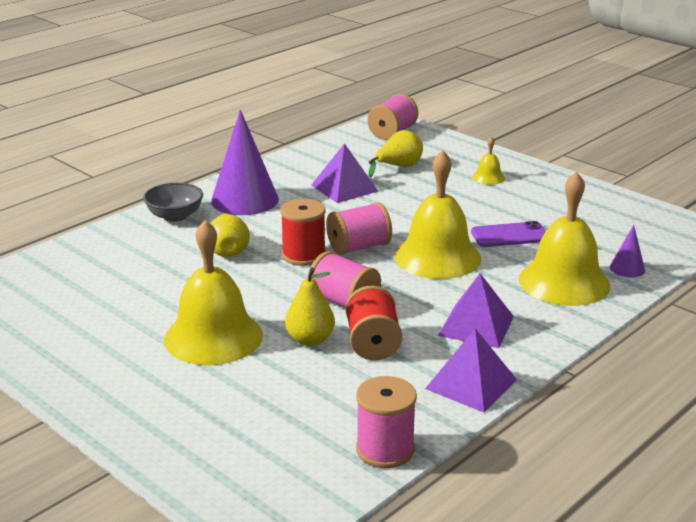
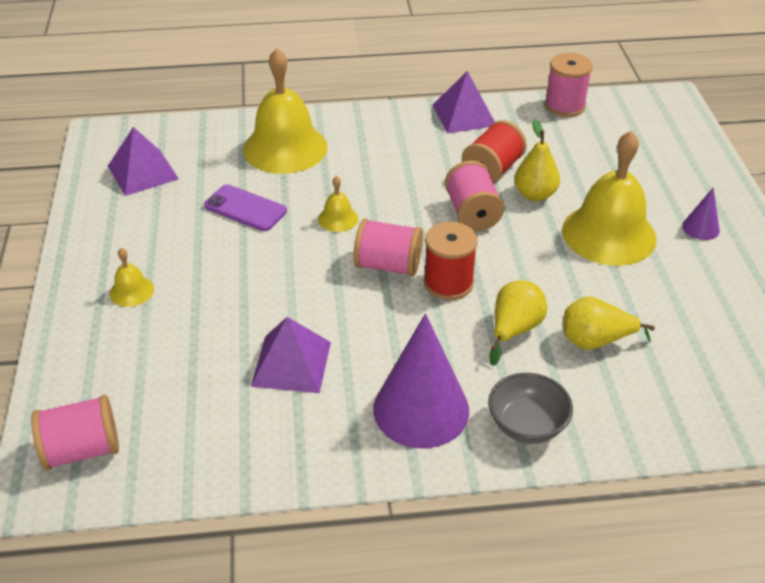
camera: 140 degrees left, 15 degrees up
yellow pear [368,130,423,178] -> yellow pear moved to [563,296,655,350]
yellow bell [394,150,481,279] -> yellow bell [318,176,358,232], size x0.44
purple pyramid [438,273,514,348] -> purple pyramid moved to [108,127,179,196]
purple cone [610,225,645,278] -> purple cone moved to [682,188,720,240]

